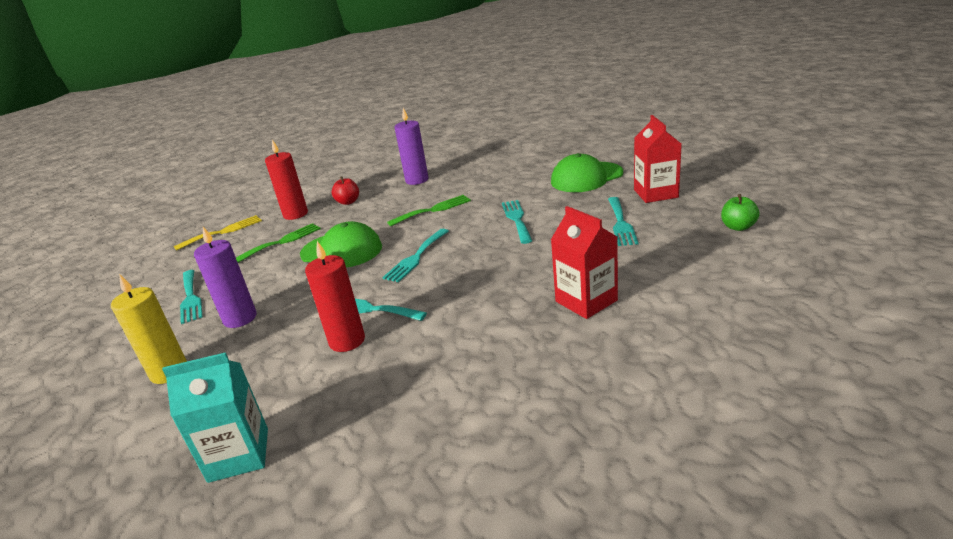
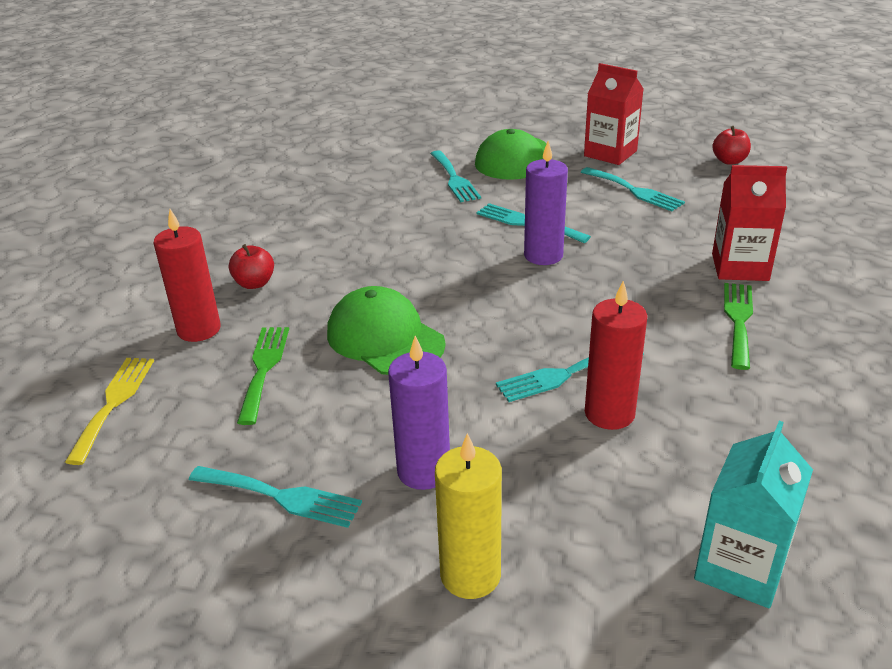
camera: 50 degrees left, 5 degrees up
green cap [300,221,382,268] -> green cap turned 105 degrees counterclockwise [327,286,445,375]
turquoise fork [382,229,449,282] -> turquoise fork moved to [430,151,481,202]
green fork [387,195,471,226] -> green fork moved to [724,283,753,370]
purple candle [395,108,428,185] -> purple candle moved to [524,141,568,265]
green apple [721,194,760,231] -> red apple [712,126,751,165]

